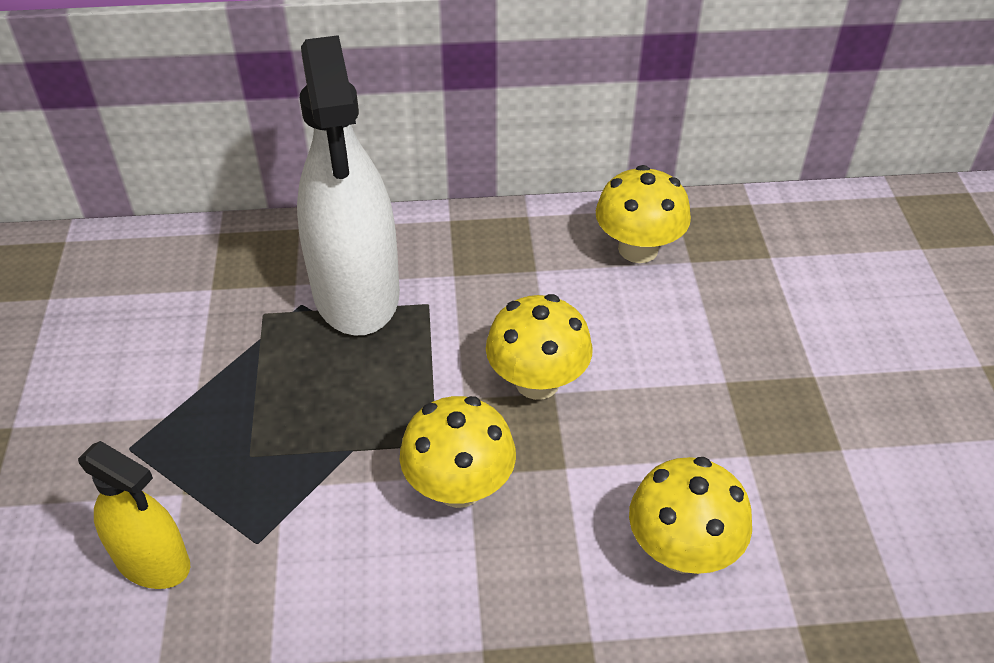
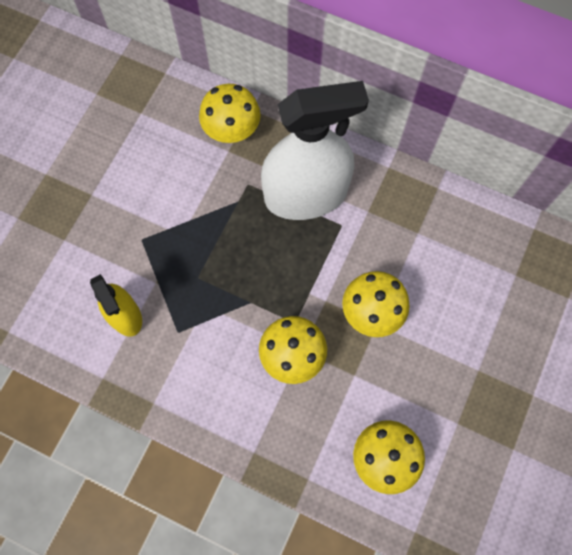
camera: 30 degrees right, 25 degrees up
white spray bottle [297,35,400,336] -> white spray bottle turned 120 degrees counterclockwise [261,81,369,220]
yellow mushroom [596,165,691,263] -> yellow mushroom moved to [199,84,261,143]

